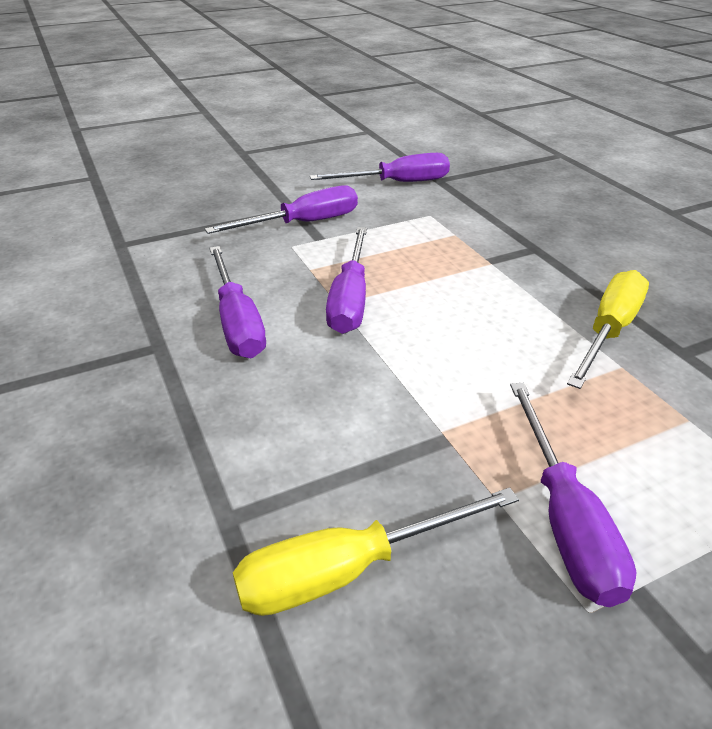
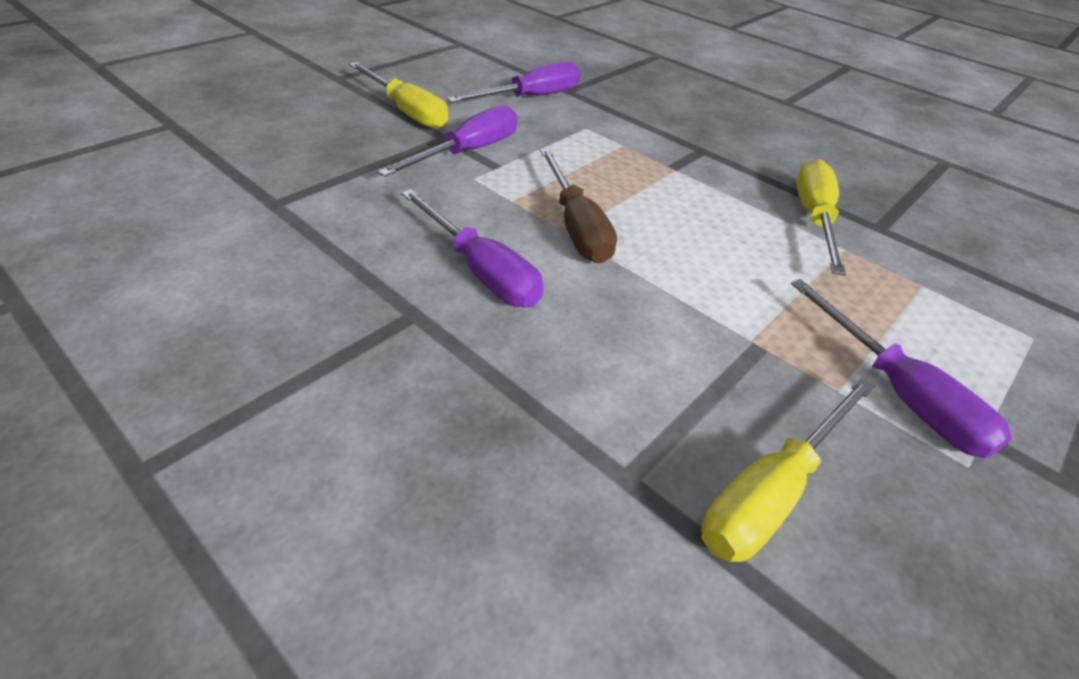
camera: 25 degrees left, 5 degrees up
purple screwdriver [326,227,367,334] -> brown screwdriver [540,148,617,263]
none -> yellow screwdriver [349,62,448,129]

